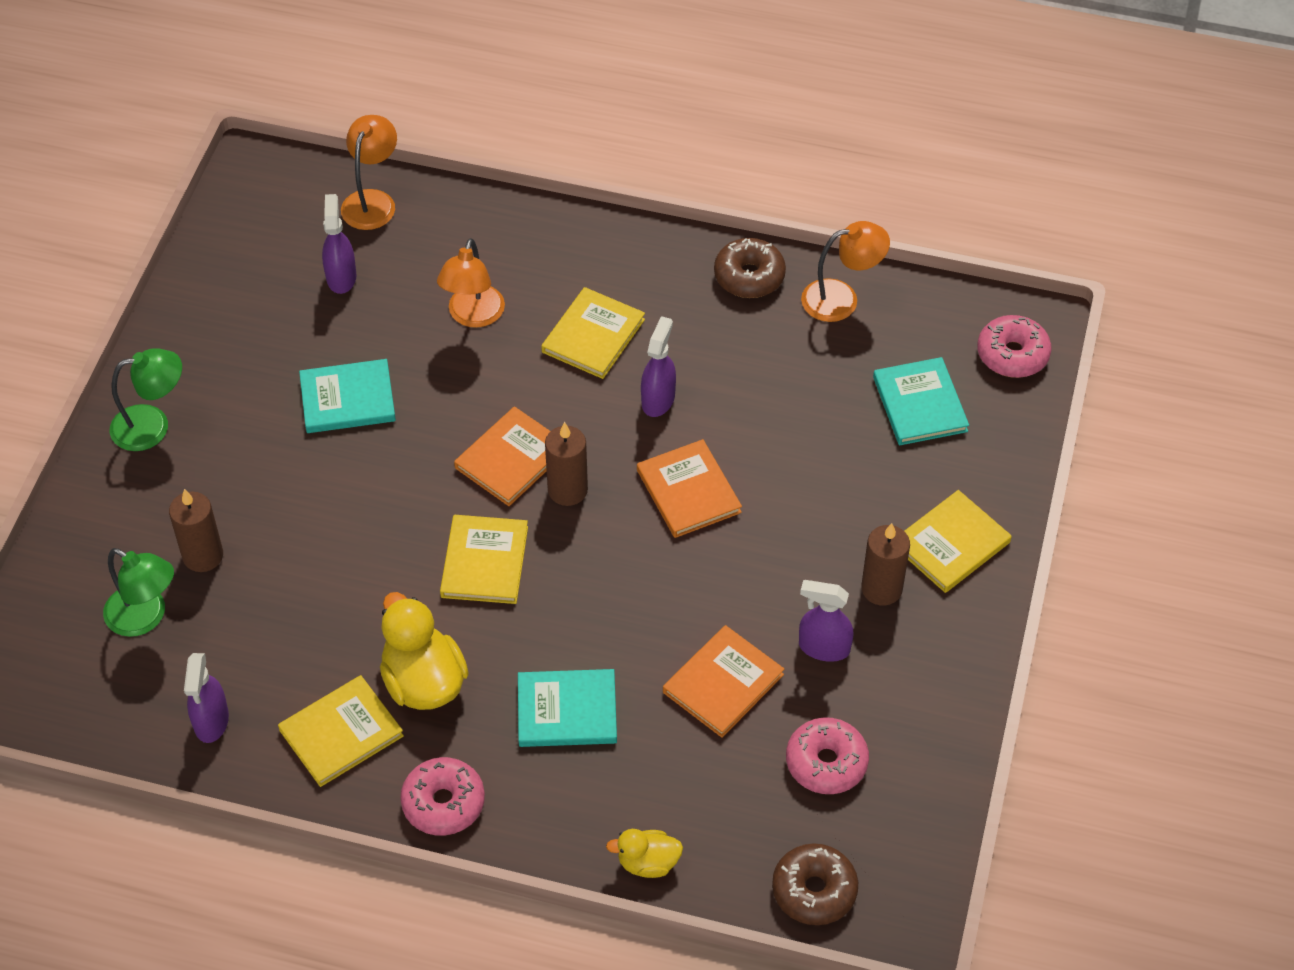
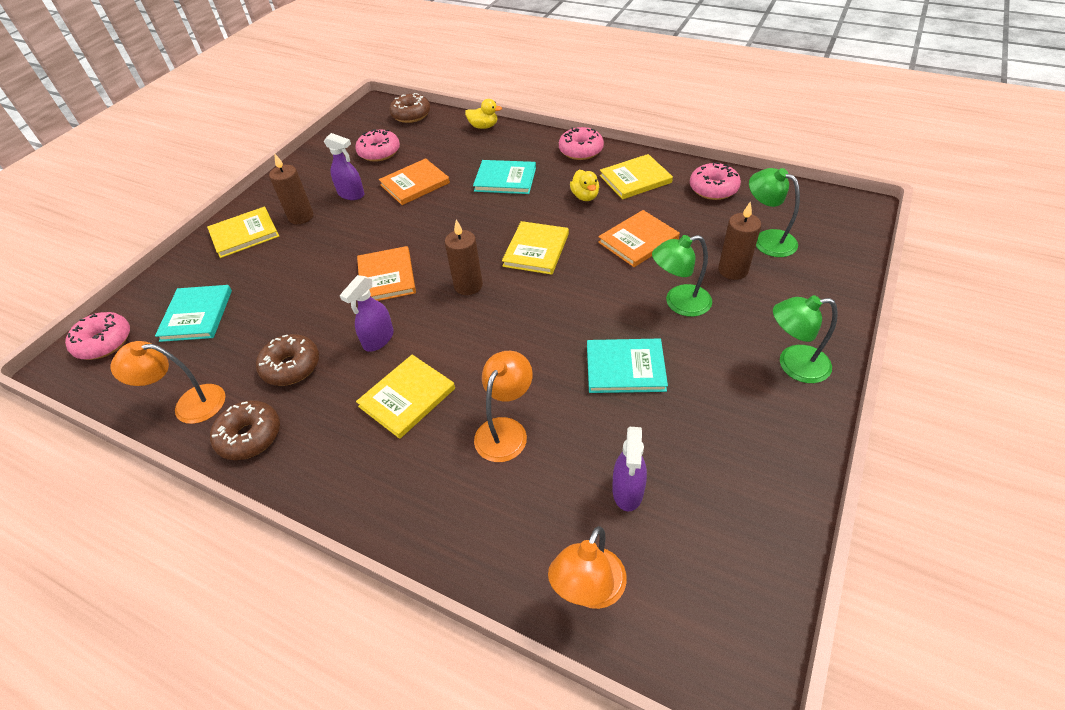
camera: 165 degrees left, 5 degrees down
purple spray bottle [184,653,229,743] -> pink donut [690,162,741,200]
yellow duck [380,592,469,710] -> yellow duck [570,170,599,201], size x0.56
orange book [454,407,551,506] -> orange book moved to [598,210,680,267]
none -> brown donut [256,334,319,386]
none -> green lamp [652,235,712,317]

